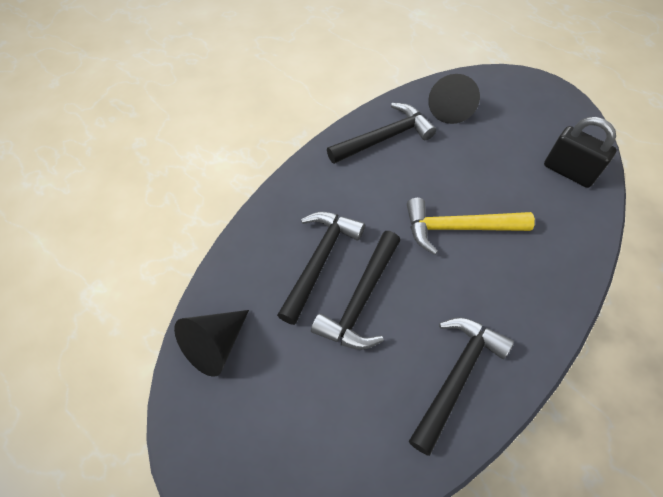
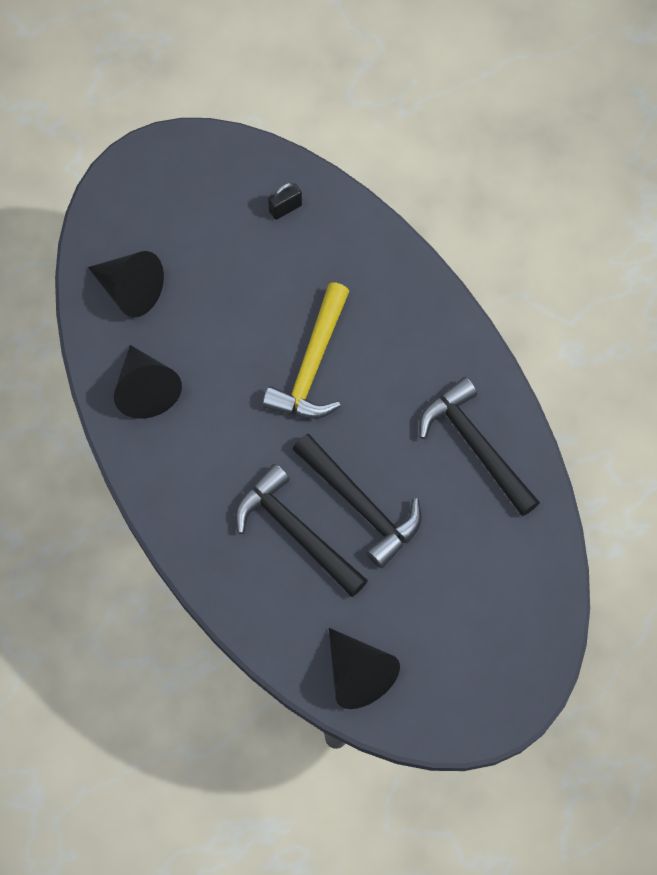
camera: 70 degrees left, 10 degrees up
black hammer [327,103,436,164] -> black cone [114,345,182,419]
black padlock [544,117,617,188] -> black padlock [268,183,302,220], size x0.52

